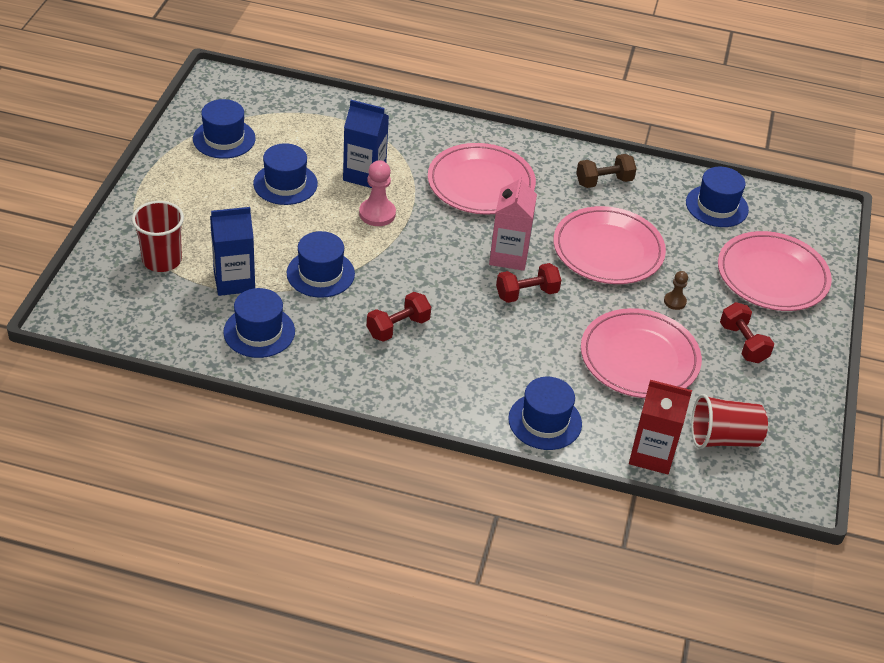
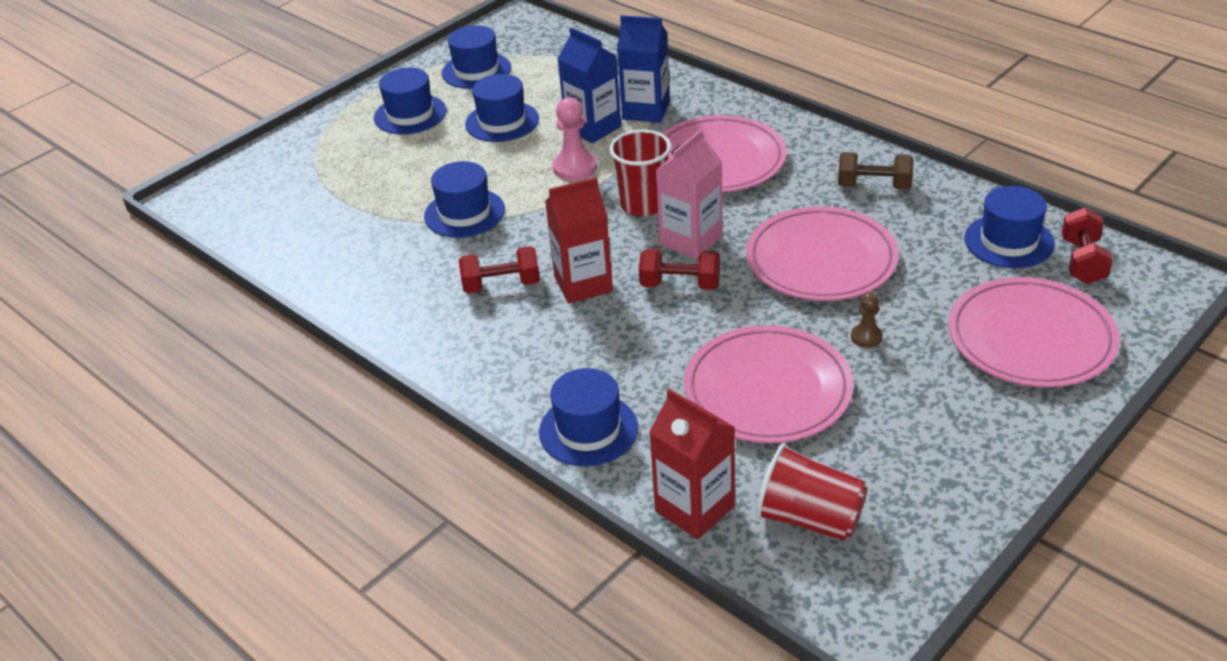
camera: 35 degrees right, 5 degrees down
red cup [132,201,184,272] -> red cup moved to [609,130,671,216]
blue carton [210,207,255,296] -> blue carton moved to [617,15,670,123]
blue hat [223,288,295,358] -> blue hat moved to [374,68,447,134]
red dumbbell [720,302,774,363] -> red dumbbell moved to [1062,207,1113,284]
none -> red carton [545,177,613,303]

